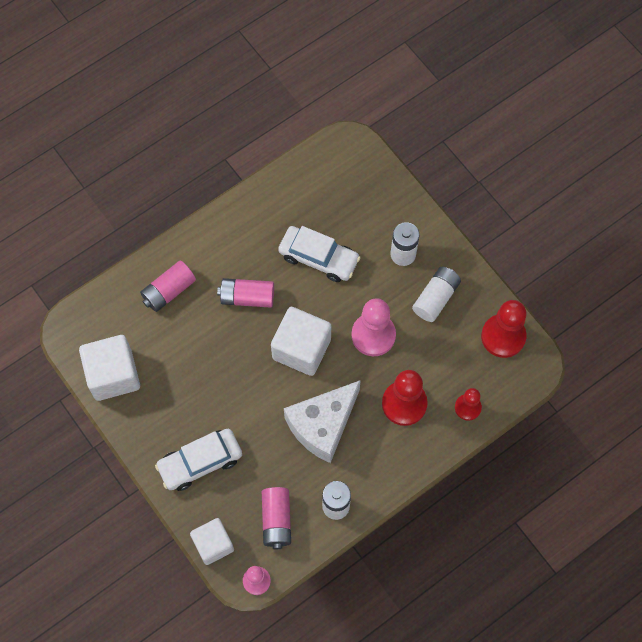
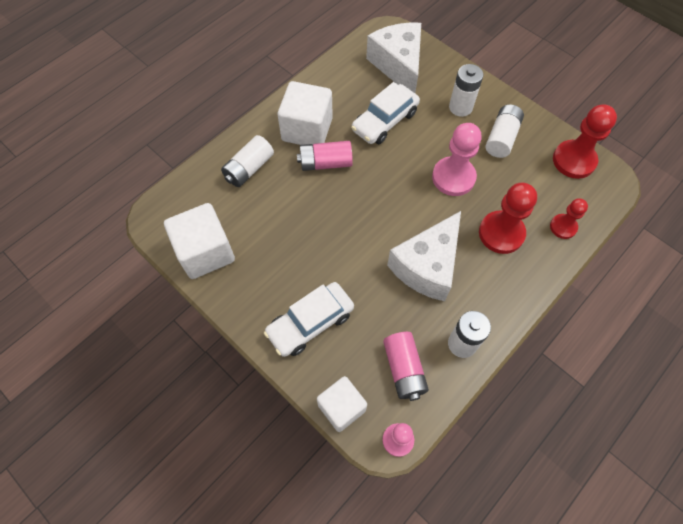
camera: 10 degrees left, 5 degrees down
pink battery [140,261,196,312] -> white battery [221,135,274,187]
white cube [271,307,331,376] -> white cube moved to [278,81,333,145]
white car [278,226,361,282] -> white car turned 120 degrees clockwise [351,82,420,144]
none -> white cheese [366,23,421,93]

